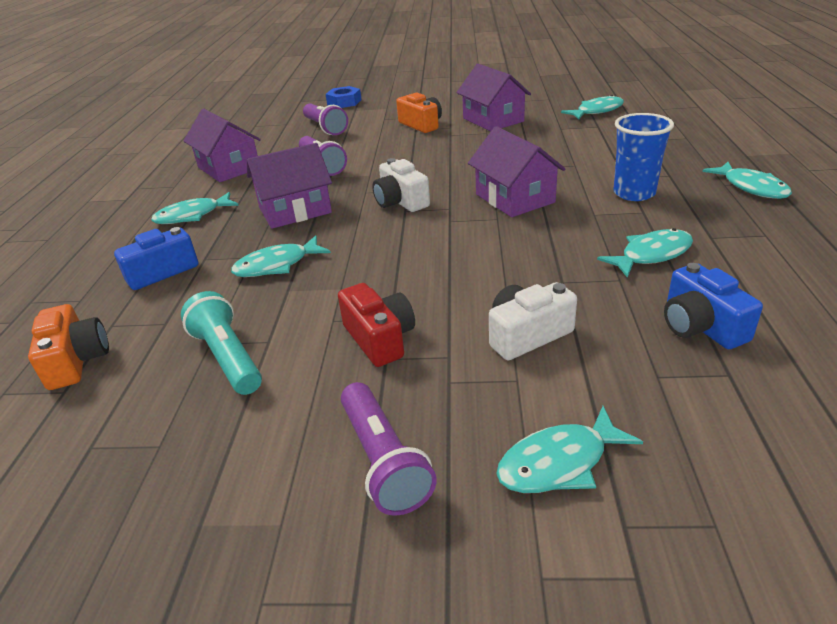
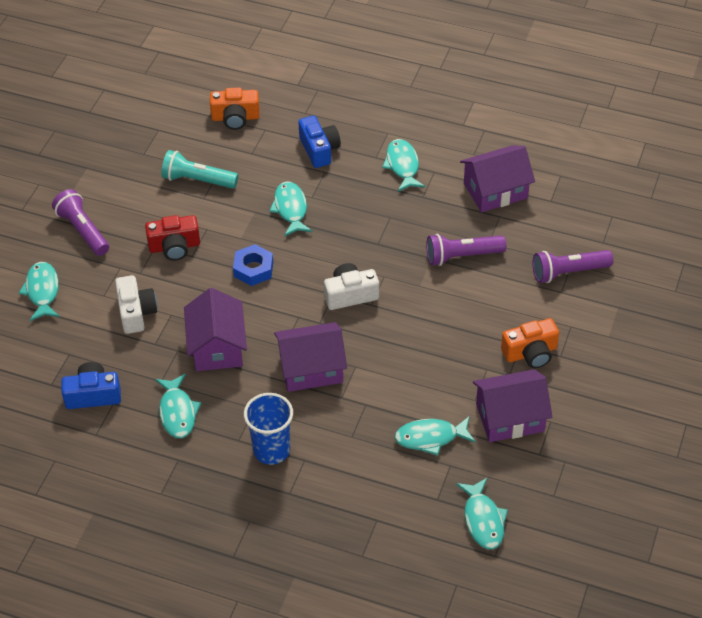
camera: 105 degrees right, 15 degrees up
turquoise flashlight [181,291,262,395] -> turquoise flashlight turned 150 degrees counterclockwise [161,150,238,189]
purple house [247,143,332,229] -> purple house moved to [184,288,247,371]
blue nut [326,86,362,108] -> blue nut moved to [233,244,273,286]
purple flashlight [341,382,437,516] -> purple flashlight turned 60 degrees clockwise [52,189,109,256]
turquoise fish [702,162,792,199] -> turquoise fish moved to [395,416,475,456]

